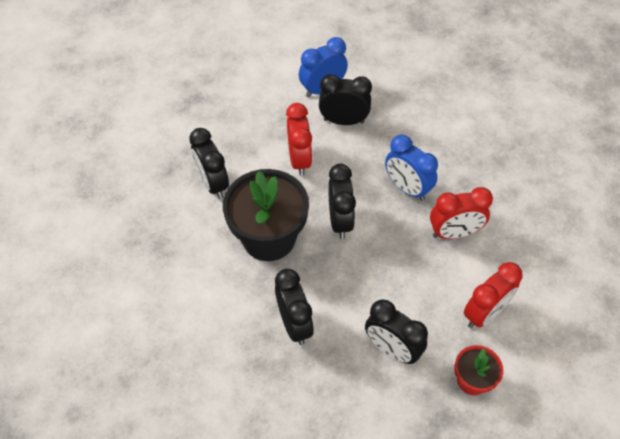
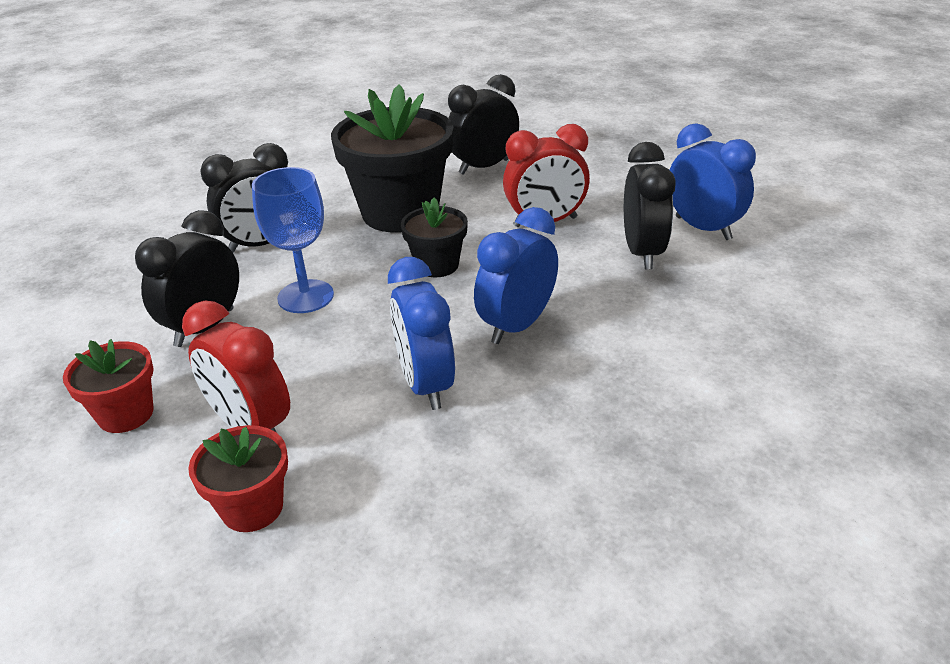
camera: 85 degrees right, 20 degrees down
black clock [328,164,356,239] -> black flower pot [401,197,468,277]
red clock [430,187,493,239] -> blue clock [388,257,455,410]
none -> red flower pot [188,425,288,532]
none -> blue goblet [252,167,334,313]

